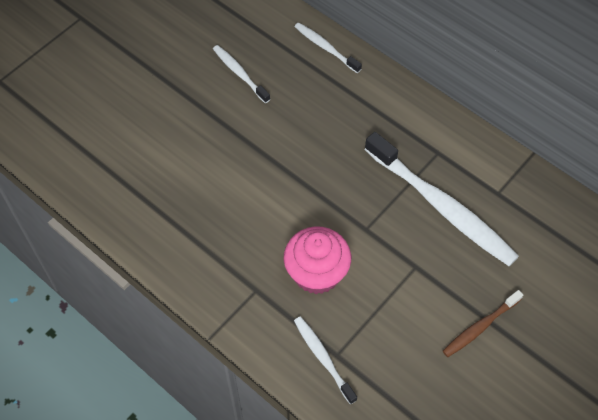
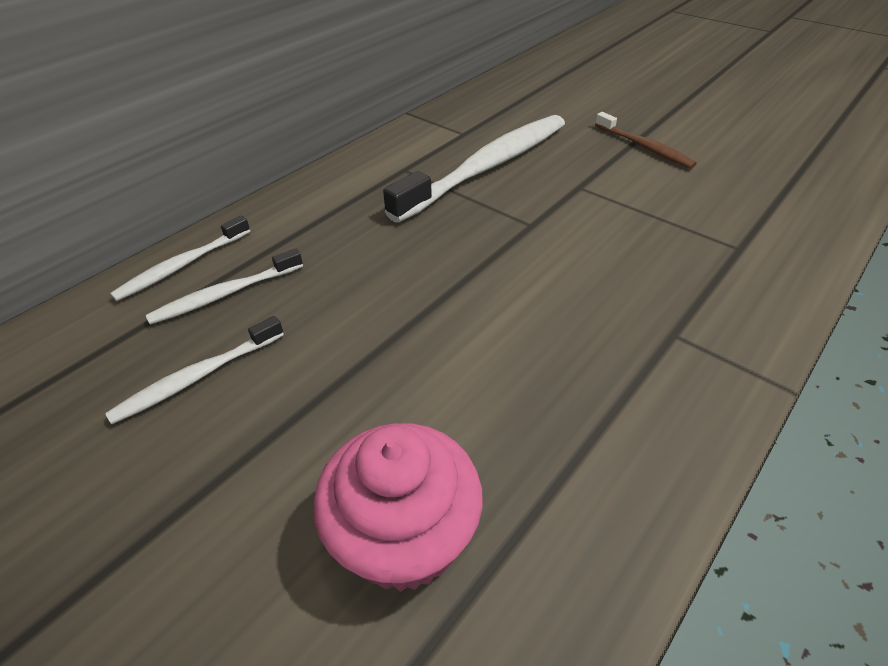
camera: 90 degrees left, 15 degrees down
pink cupcake [284,226,351,294] -> pink cupcake moved to [313,423,483,592]
white toothbrush [294,317,357,404] -> white toothbrush moved to [146,248,303,325]

